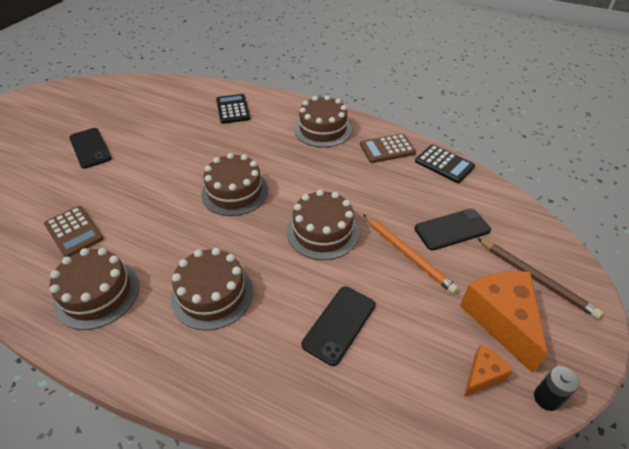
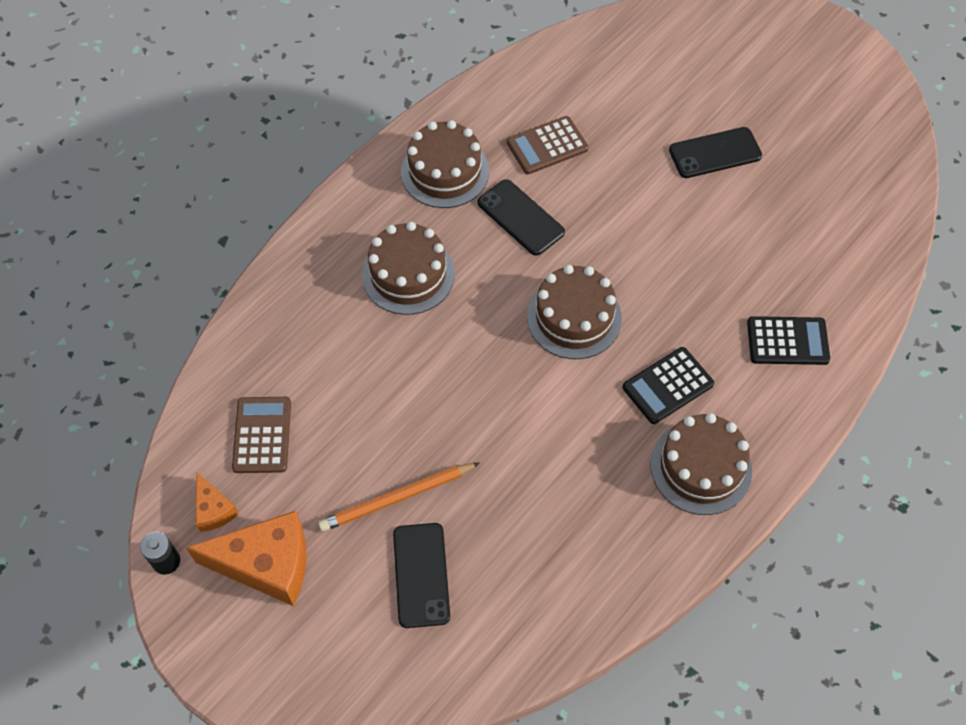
camera: 105 degrees right, 15 degrees up
brown cake [287,190,359,260] -> none
black phone [302,286,375,366] -> black phone moved to [478,179,565,255]
brown calculator [360,134,416,163] -> brown calculator moved to [232,397,291,473]
black calculator [415,144,475,183] -> black calculator moved to [623,347,714,424]
brown pencil [477,238,603,319] -> none

